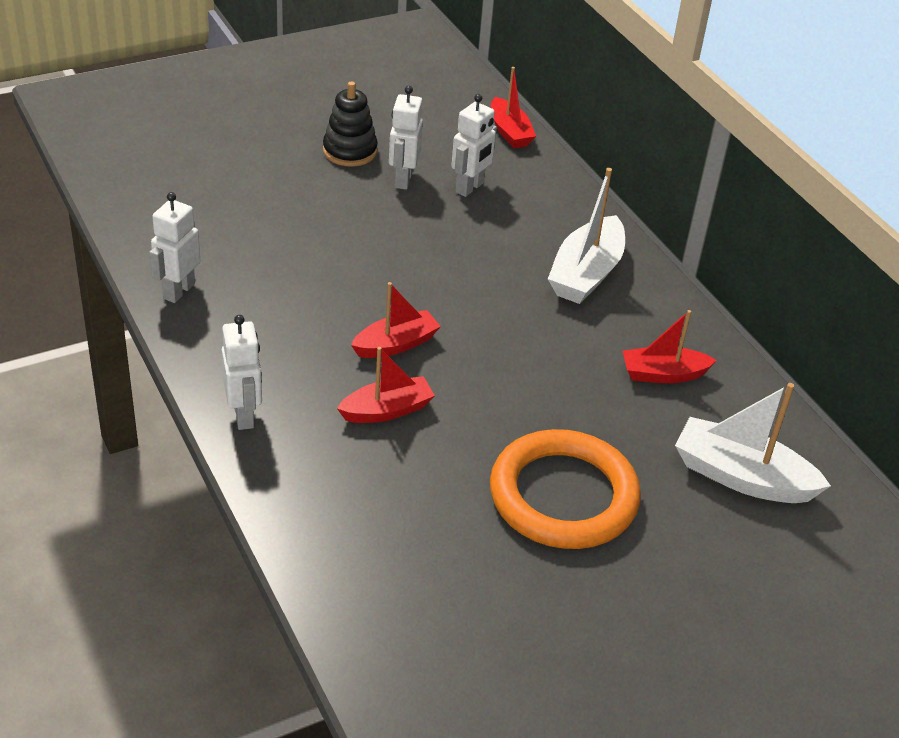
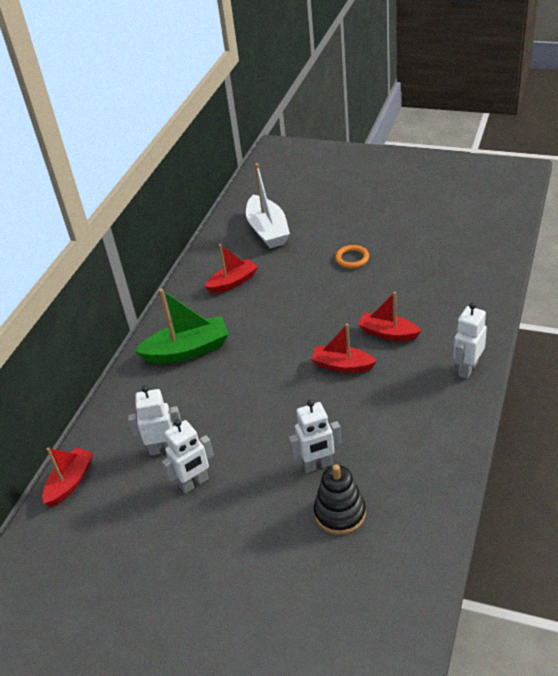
camera: 125 degrees left, 0 degrees up
white robot [149,192,200,303] -> white robot moved to [289,399,342,473]
black stacking toy [323,81,378,167] -> black stacking toy moved to [314,464,366,535]
orange ring [490,429,641,549] -> orange ring [335,245,369,269], size x0.42
white boat [548,168,625,304] -> green boat [134,289,229,364]
red boat [623,310,717,383] -> red boat turned 75 degrees counterclockwise [205,244,258,293]

